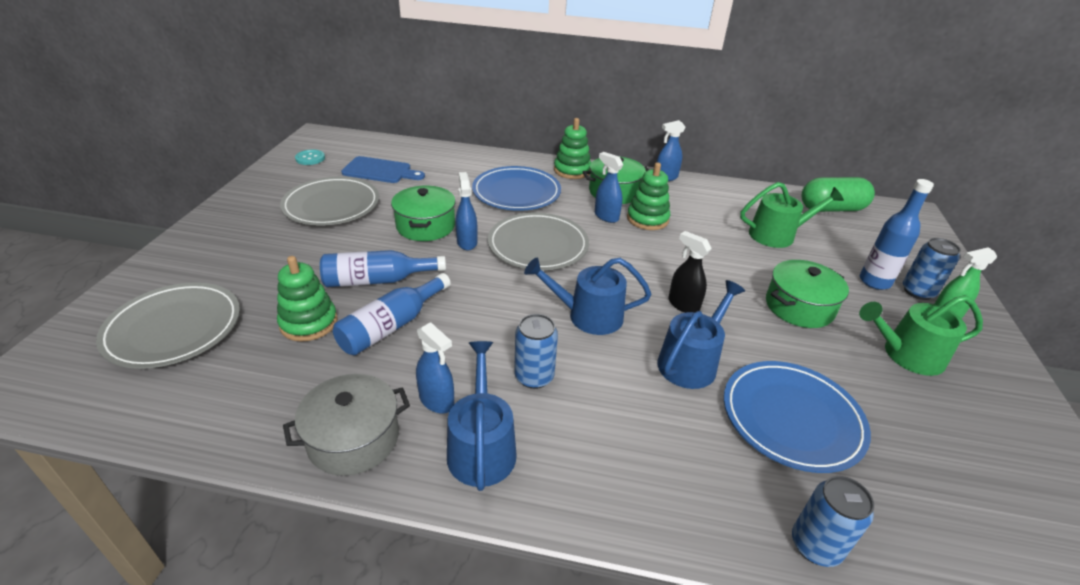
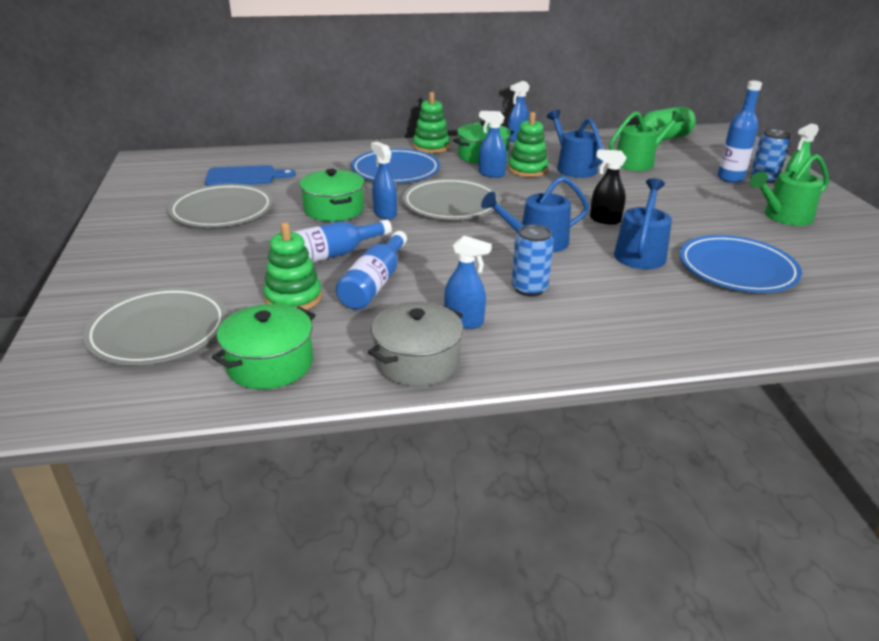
camera: 20 degrees left, 5 degrees down
turquoise button [295,149,325,165] -> none
blue watering can [447,341,517,491] -> blue watering can moved to [547,110,603,178]
green pot [766,260,849,328] -> green pot moved to [212,304,315,389]
blue can [792,476,874,567] -> none

